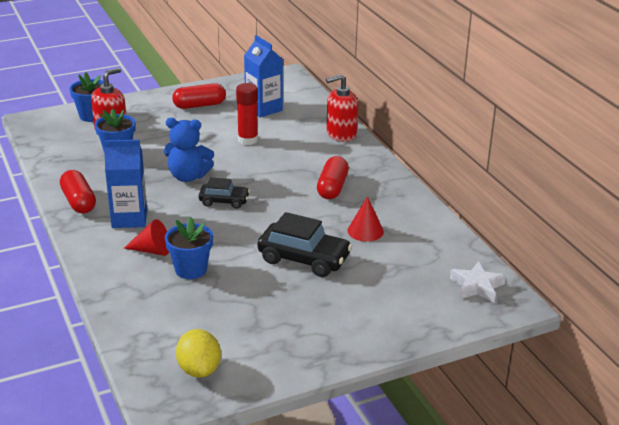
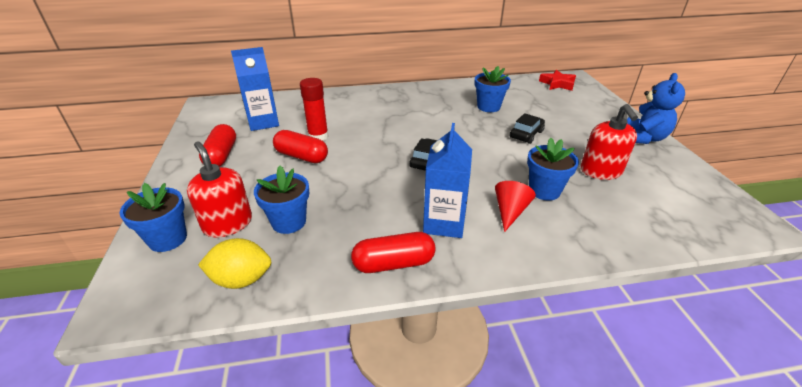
camera: 75 degrees left, 5 degrees up
blue teddy bear [164,118,214,182] -> blue teddy bear moved to [627,73,685,144]
yellow lemon [176,329,221,378] -> yellow lemon moved to [198,238,271,289]
black car [258,212,352,277] -> black car [510,113,545,144], size x0.60
red capsule [317,156,349,199] -> red capsule moved to [273,130,328,163]
red soap dispenser [326,74,358,142] -> red soap dispenser moved to [581,104,638,180]
red cone [347,196,384,242] -> blue flower pot [475,66,511,112]
white star [450,261,506,302] -> red star [539,70,576,91]

